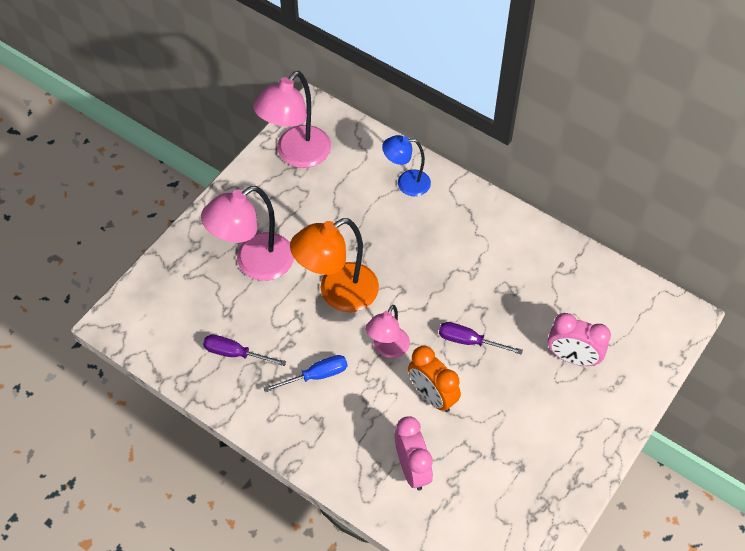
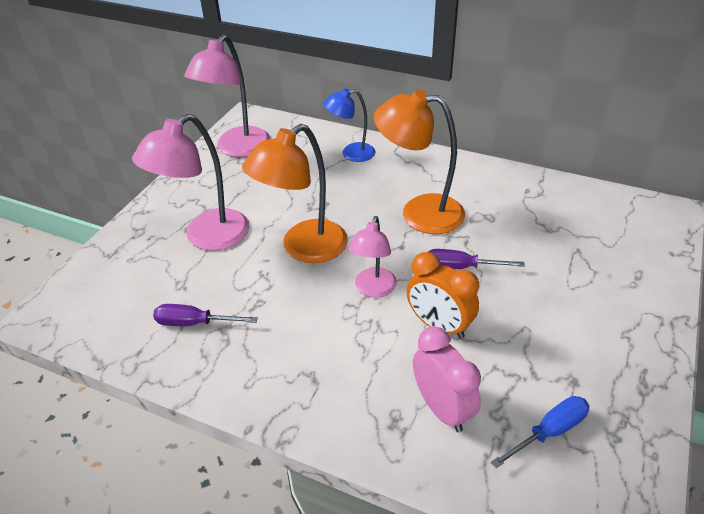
camera: 10 degrees left, 15 degrees down
blue screwdriver [264,355,347,392] -> blue screwdriver moved to [491,396,589,468]
pink clock [548,313,611,366] -> none
none -> orange lamp [374,90,465,234]

